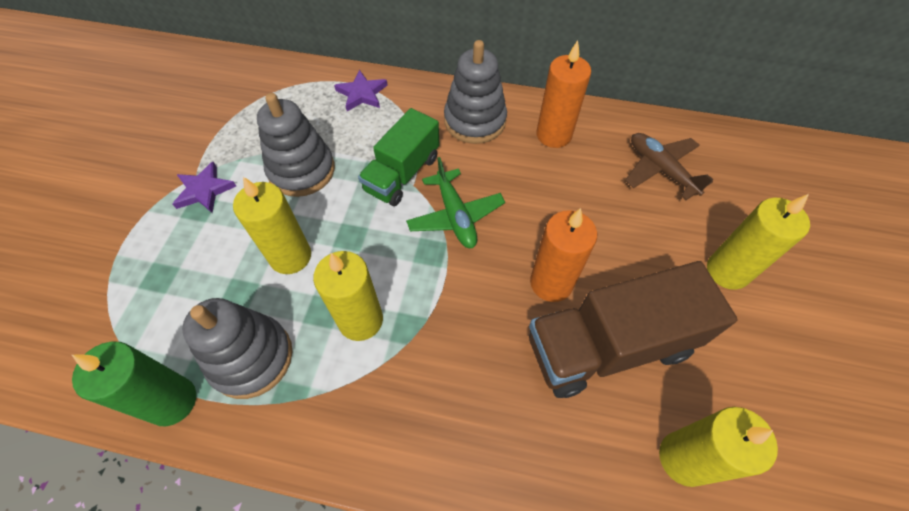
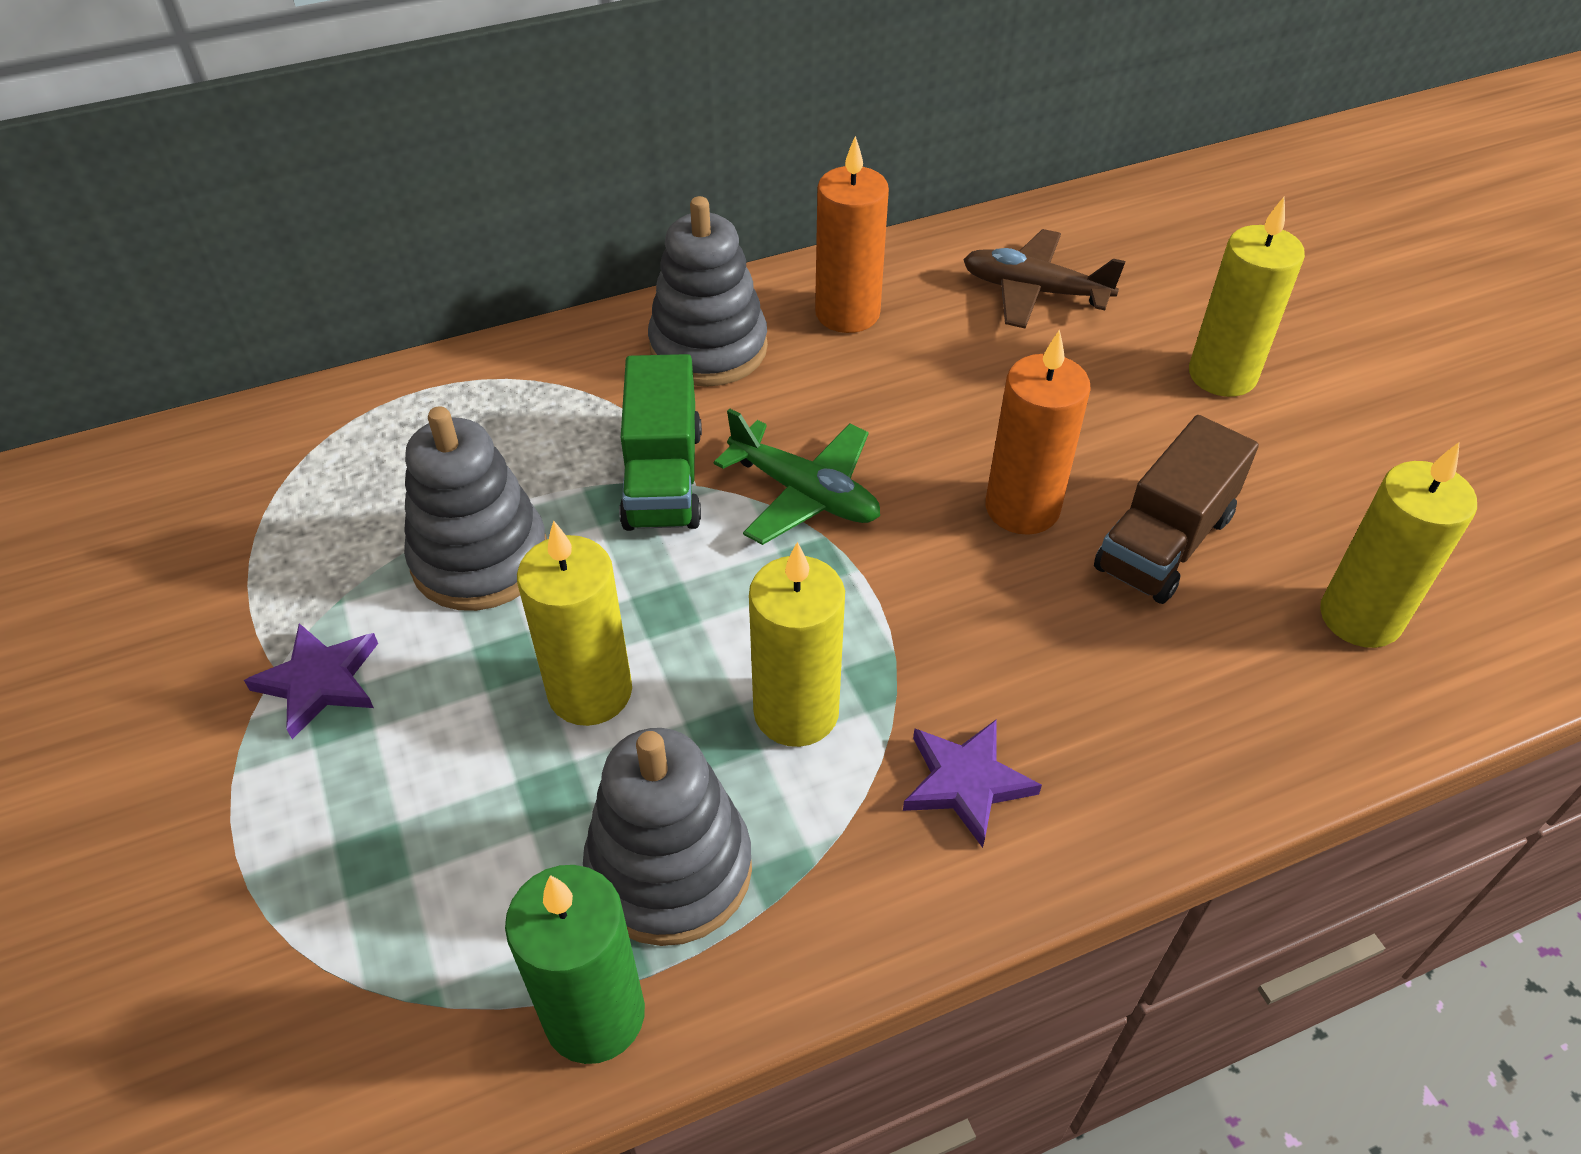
camera: 35 degrees left, 10 degrees down
purple star [334,70,388,111] -> purple star moved to [903,720,1042,848]
brown truck [529,261,738,398] -> brown truck [1094,415,1259,604], size x0.66

